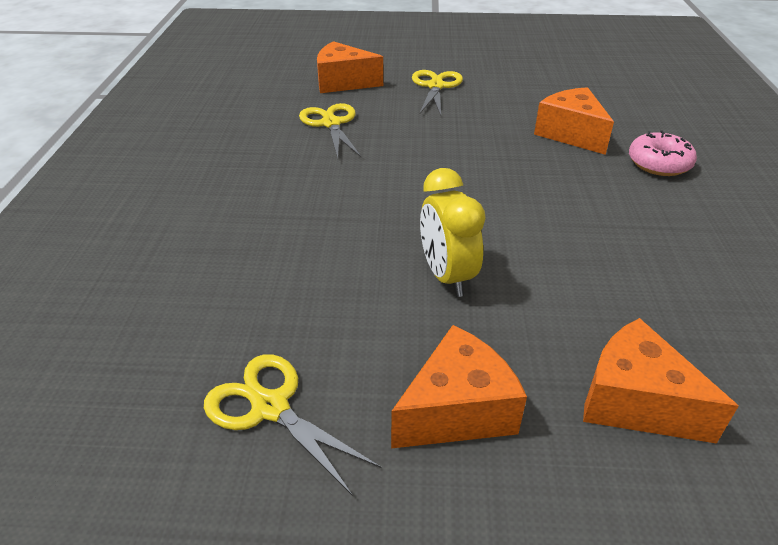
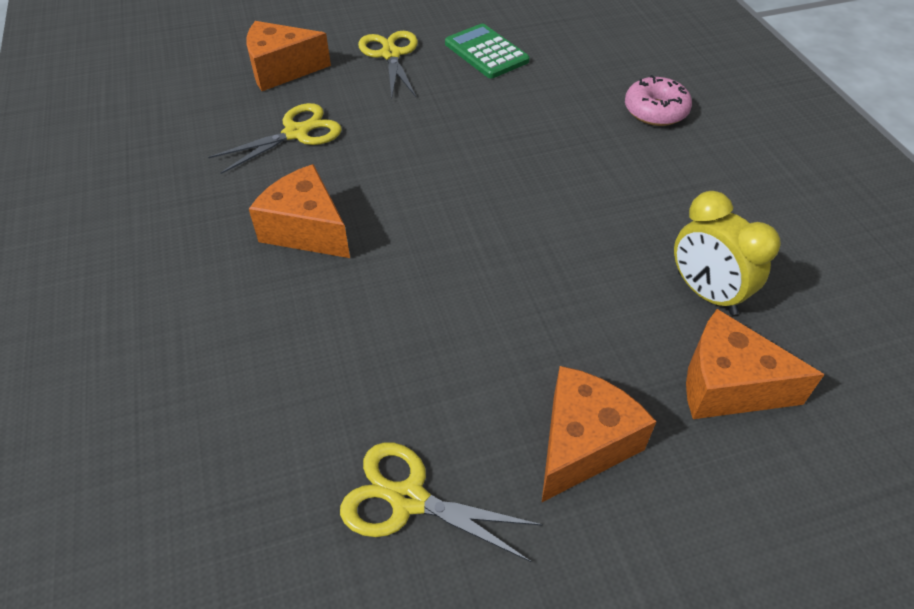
camera: 20 degrees left, 10 degrees up
yellow scissors [299,103,362,159] -> yellow scissors turned 90 degrees clockwise [208,103,342,174]
yellow clock [420,168,486,297] -> yellow clock moved to [674,191,781,315]
orange cheese [534,87,614,155] -> orange cheese moved to [249,164,350,258]
none -> green calculator [445,24,530,78]

